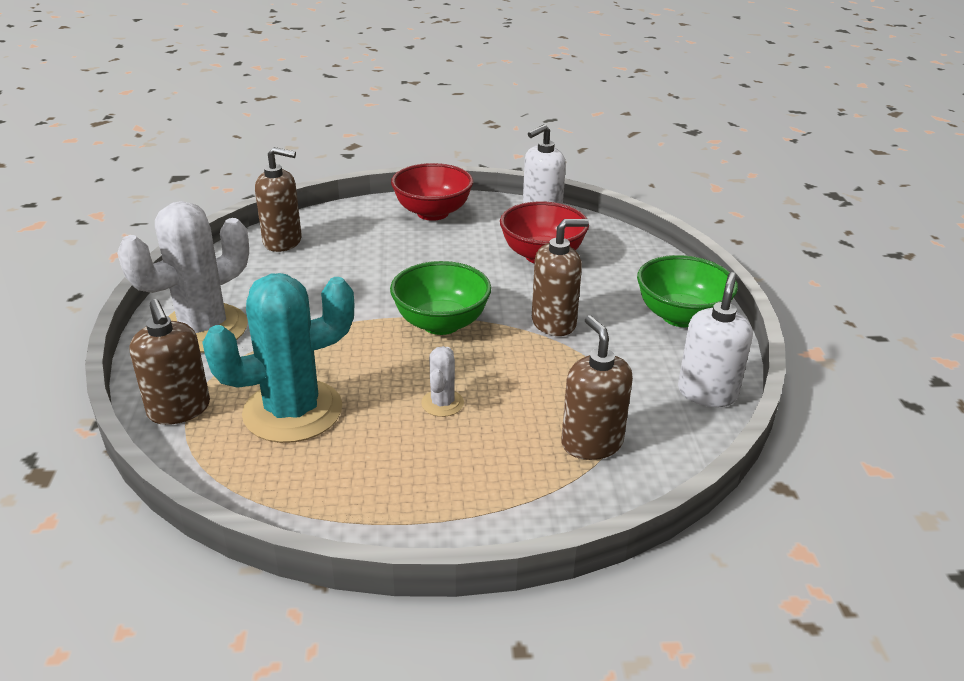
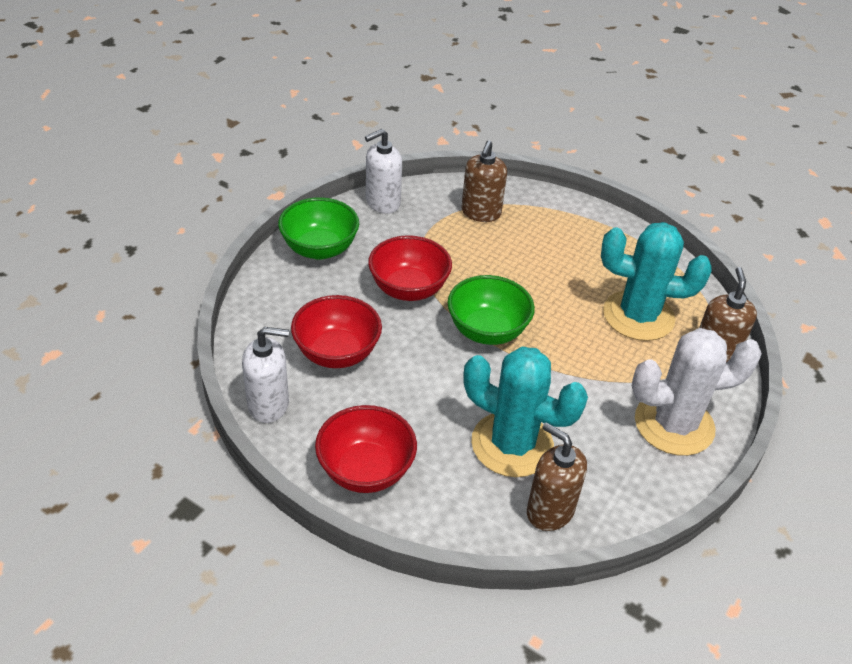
camera: 145 degrees left, 10 degrees up
white cactus [421,346,464,417] -> none
brown soap dispenser [532,219,589,336] -> red bowl [368,235,452,301]
none -> turquoise cactus [464,347,588,477]

